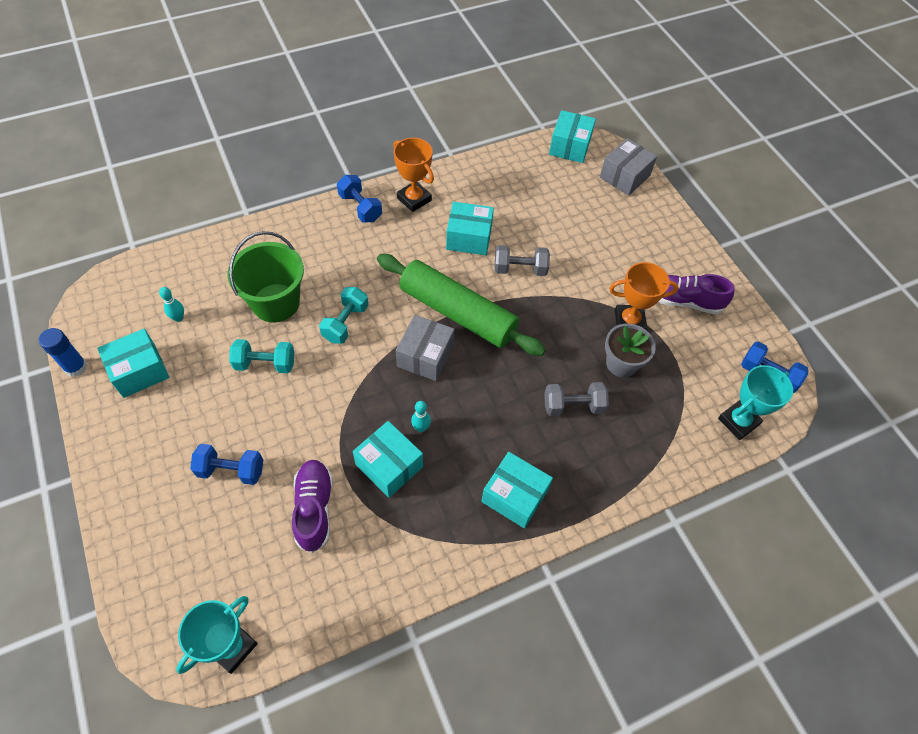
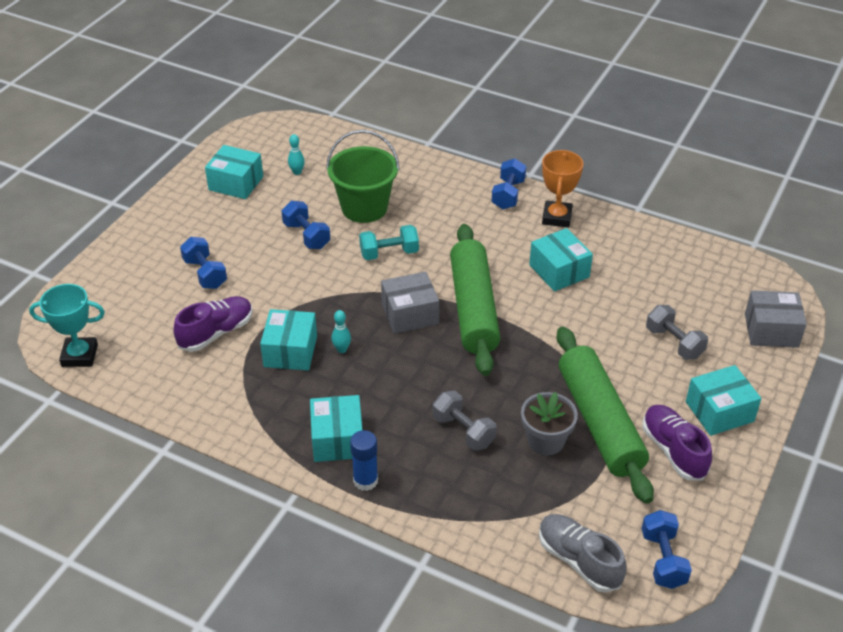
camera: 55 degrees right, 15 degrees down
blue glue stick [39,328,88,377] -> blue glue stick moved to [350,430,378,491]
turquoise dumbbell [229,339,295,373] -> blue dumbbell [282,201,330,249]
grey dumbbell [495,245,550,276] -> grey dumbbell moved to [646,305,708,360]
turquoise box [549,110,596,163] -> turquoise box moved to [686,365,761,436]
orange trophy [609,262,678,330] -> green rolling pin [557,326,654,504]
turquoise trophy [718,365,793,440] -> grey shoe [539,514,626,593]

